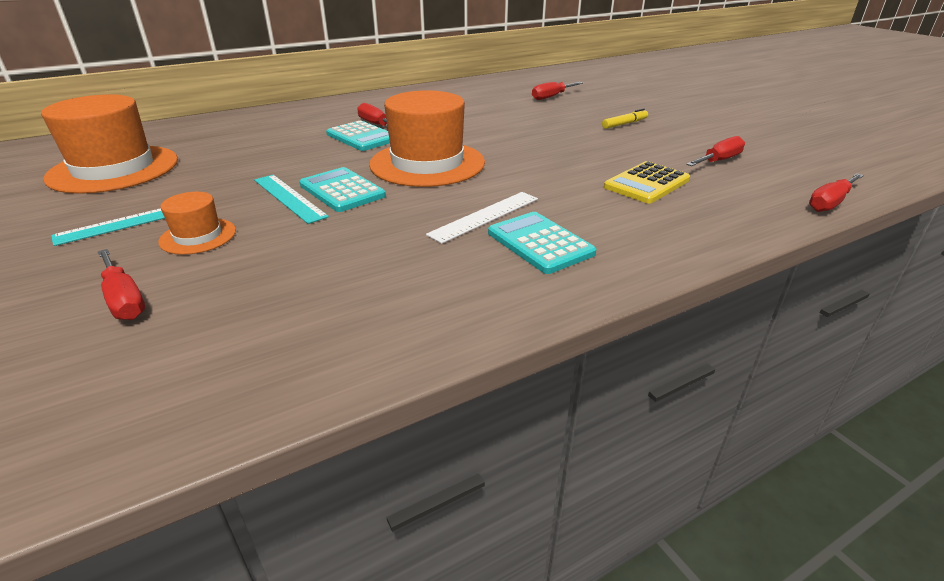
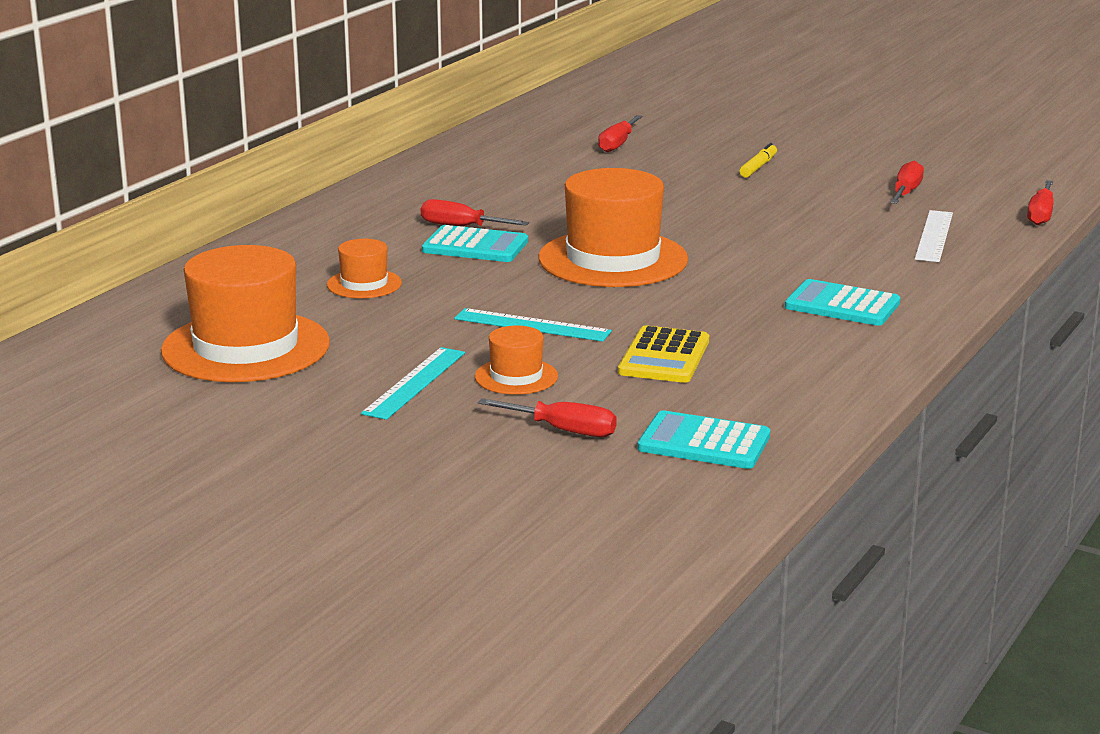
camera: 30 degrees left, 10 degrees down
turquoise calculator [299,167,386,212] -> turquoise calculator moved to [637,410,770,469]
white ruler [426,192,538,244] -> white ruler moved to [915,210,953,262]
yellow calculator [604,161,690,204] -> yellow calculator moved to [618,325,709,383]
none -> orange hat [327,239,402,298]

